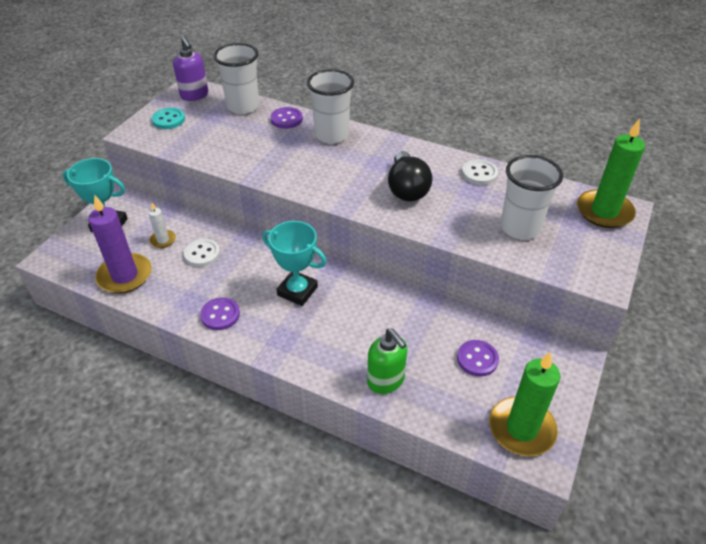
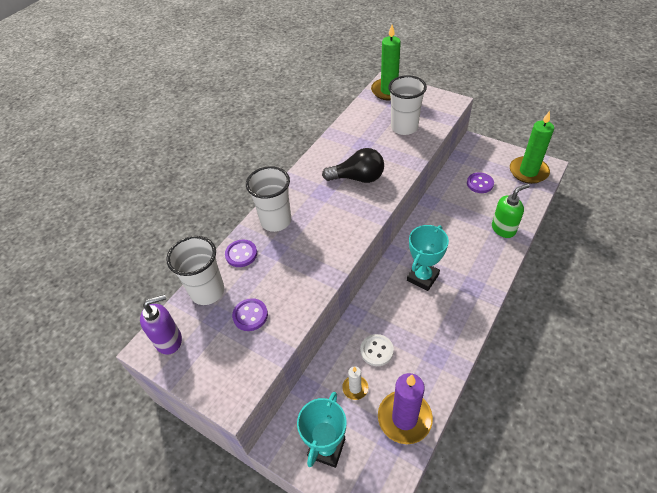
camera: 80 degrees left, 5 degrees up
turquoise button [152,108,185,129] -> none
purple button [200,297,240,330] -> purple button moved to [232,298,268,331]
white button [462,159,498,185] -> none

